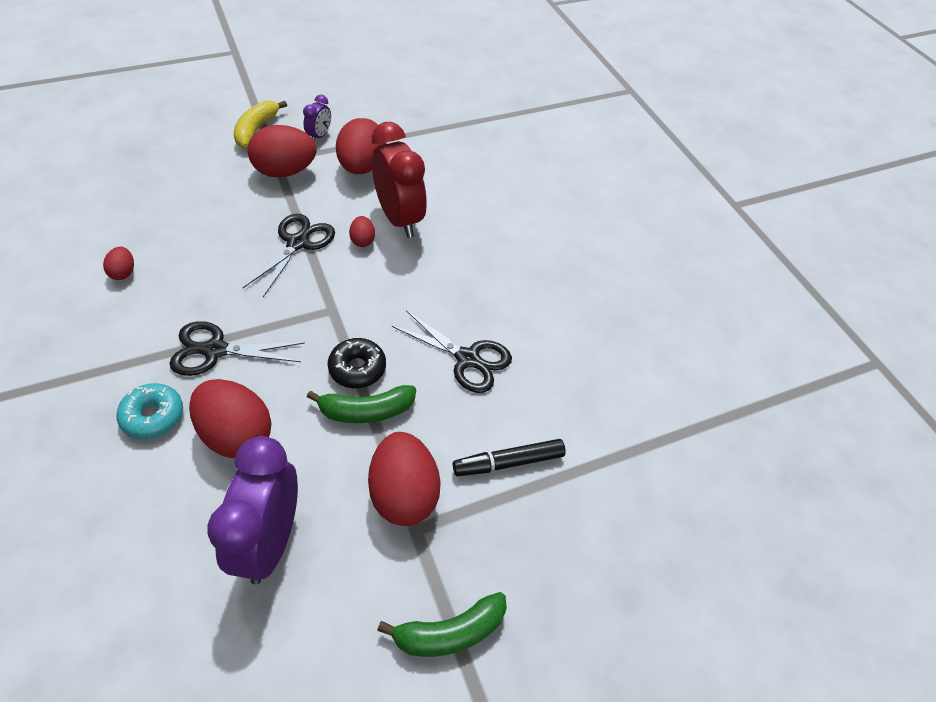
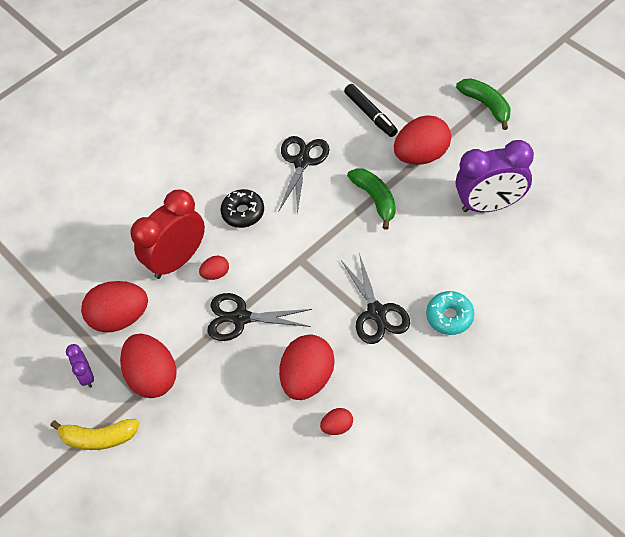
camera: 100 degrees left, 5 degrees up
red egg [189,379,272,458] -> red egg moved to [279,335,335,400]
purple clock [303,95,331,141] -> purple clock turned 120 degrees counterclockwise [66,344,94,388]
black donut [328,338,386,388] -> black donut moved to [220,189,264,228]

